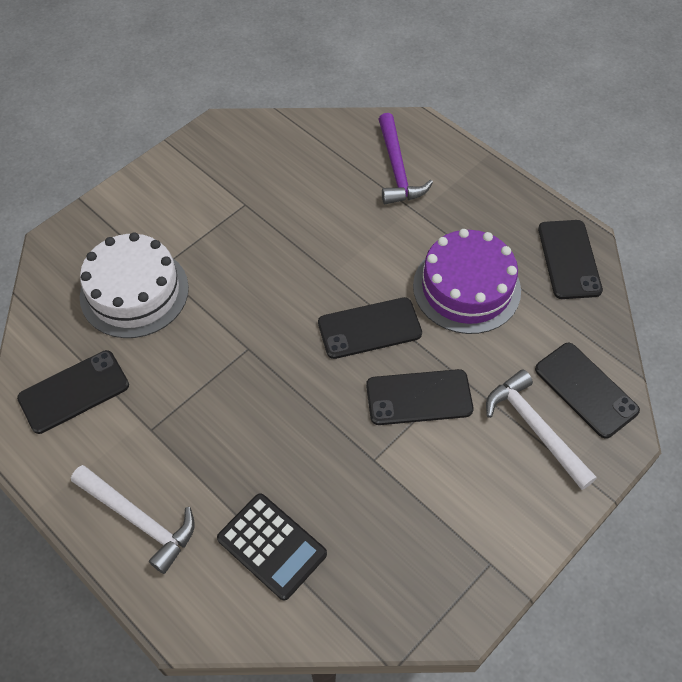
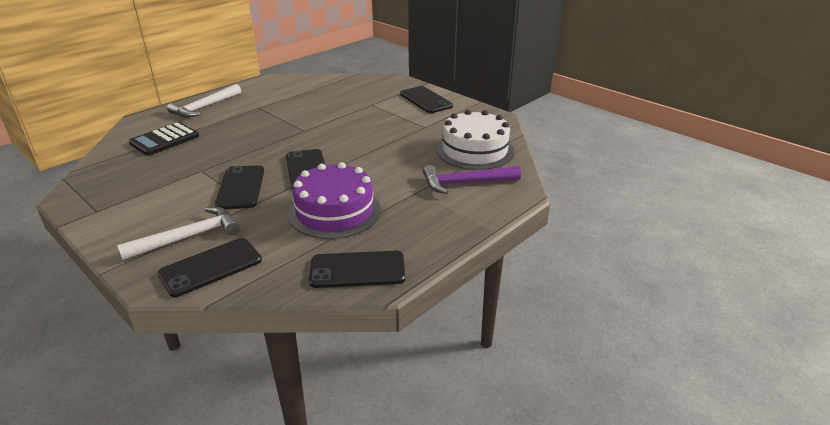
camera: 90 degrees right, 25 degrees down
black phone [17,350,129,434] -> black phone moved to [400,86,453,113]
white cake [80,232,189,338] -> white cake moved to [436,110,514,170]

